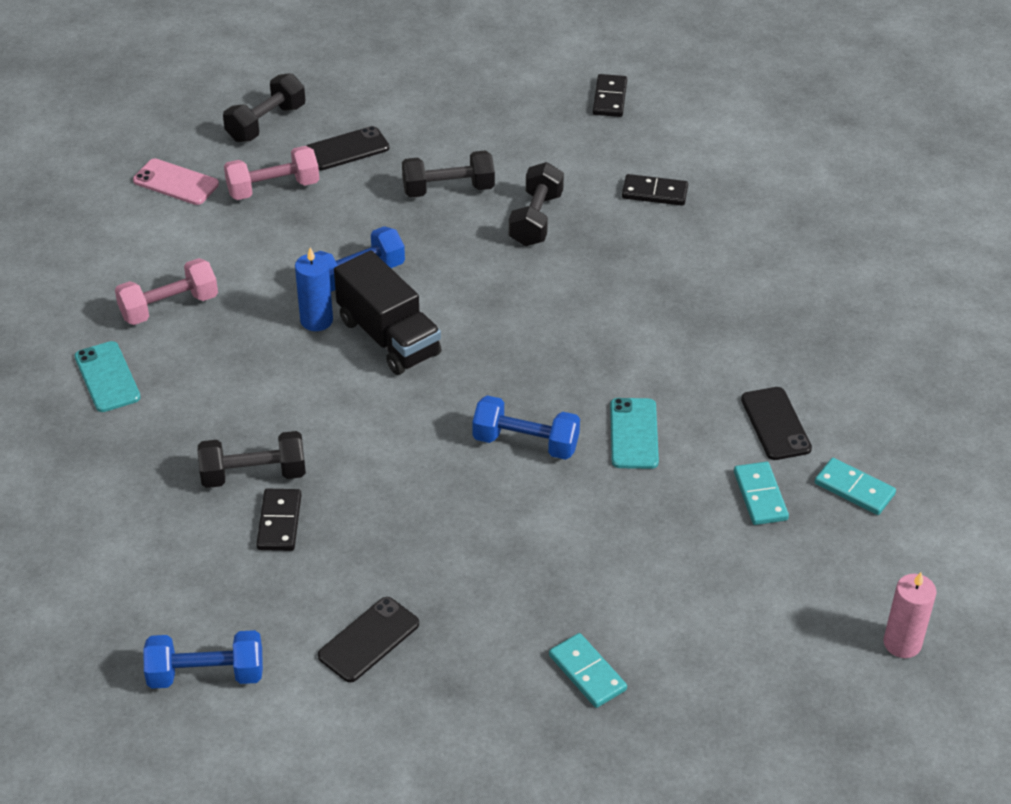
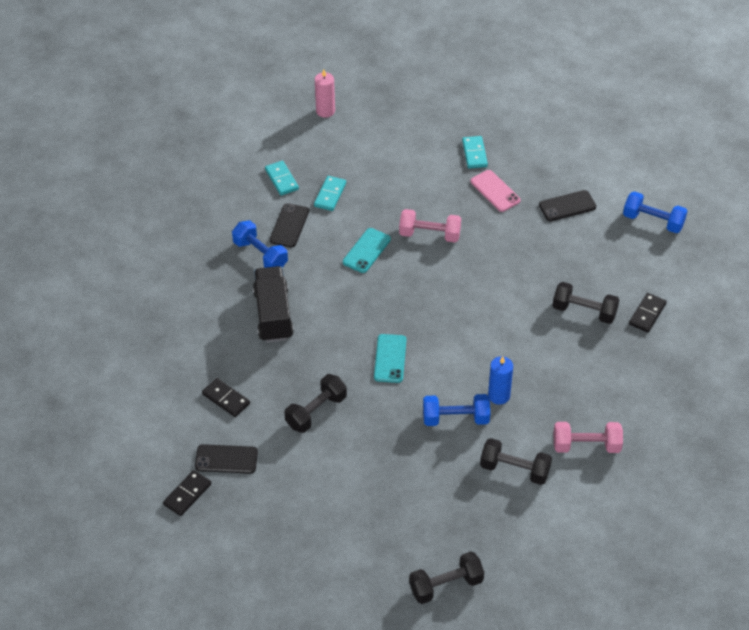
camera: 150 degrees left, 5 degrees up
turquoise phone [74,341,141,412] -> turquoise phone moved to [374,334,406,383]
pink phone [133,158,219,205] -> pink phone moved to [470,170,521,212]
pink dumbbell [224,146,319,200] -> pink dumbbell moved to [399,209,461,242]
black domino [256,489,302,551] -> black domino moved to [629,293,667,333]
black phone [306,126,389,170] -> black phone moved to [195,444,258,474]
black truck [334,250,441,375] -> black truck moved to [253,266,294,342]
black dumbbell [402,150,495,197] -> black dumbbell moved to [480,438,552,485]
blue dumbbell [472,395,580,460] -> blue dumbbell moved to [232,220,288,268]

